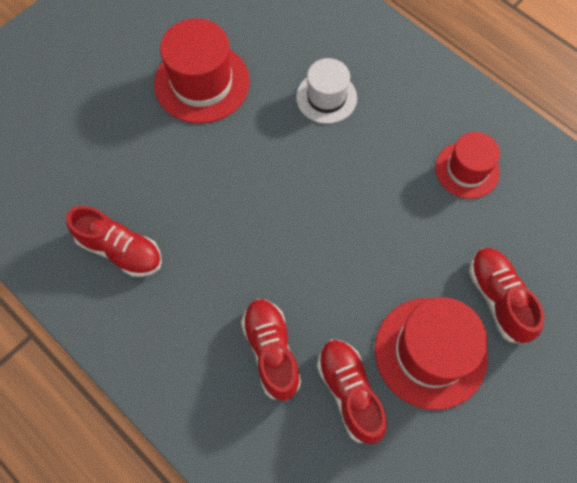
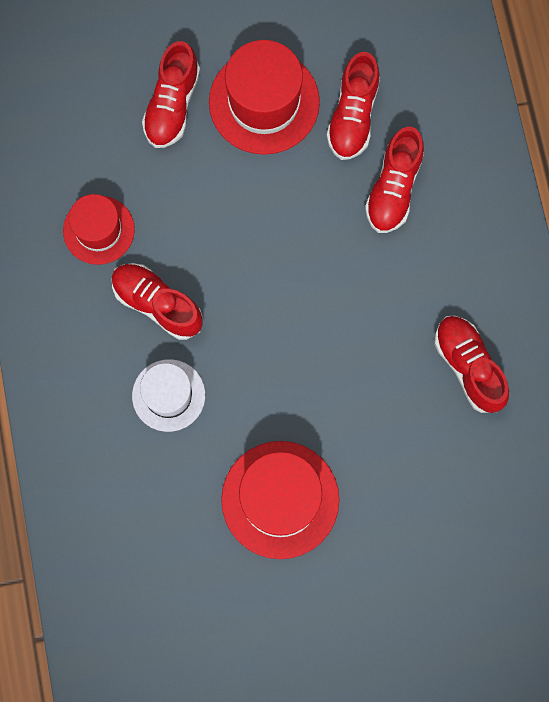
camera: 145 degrees left, 10 degrees up
none -> red shoe [112,263,203,340]

